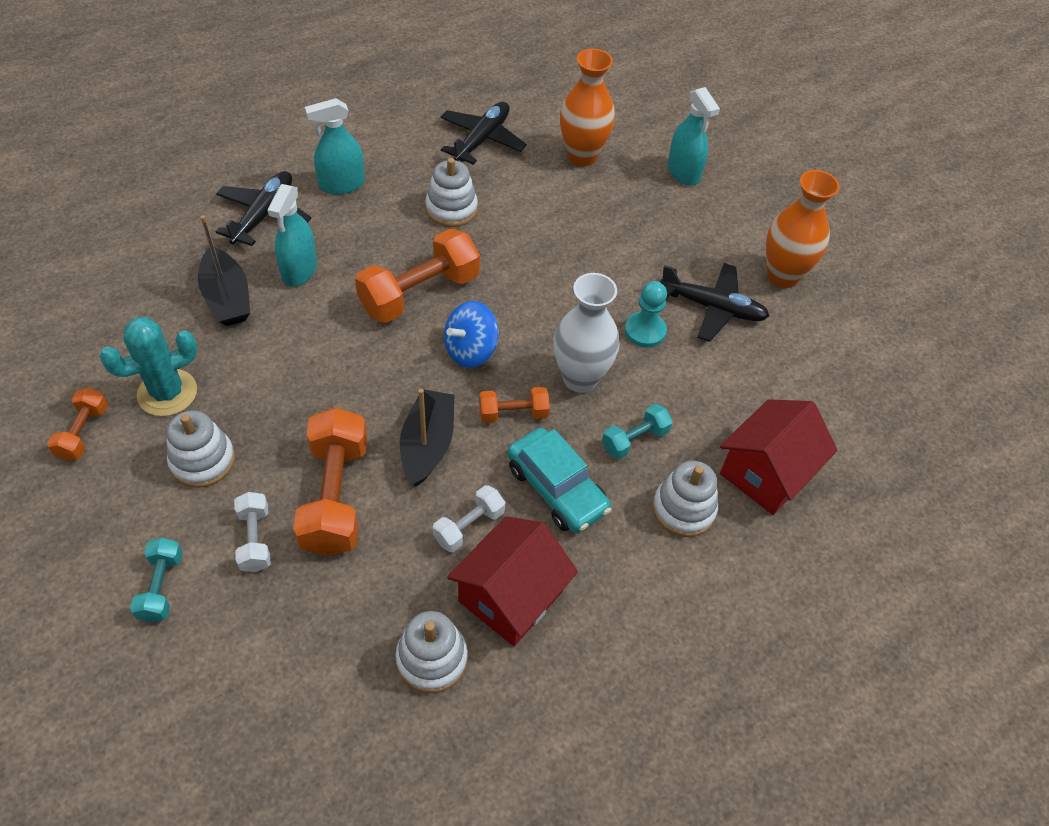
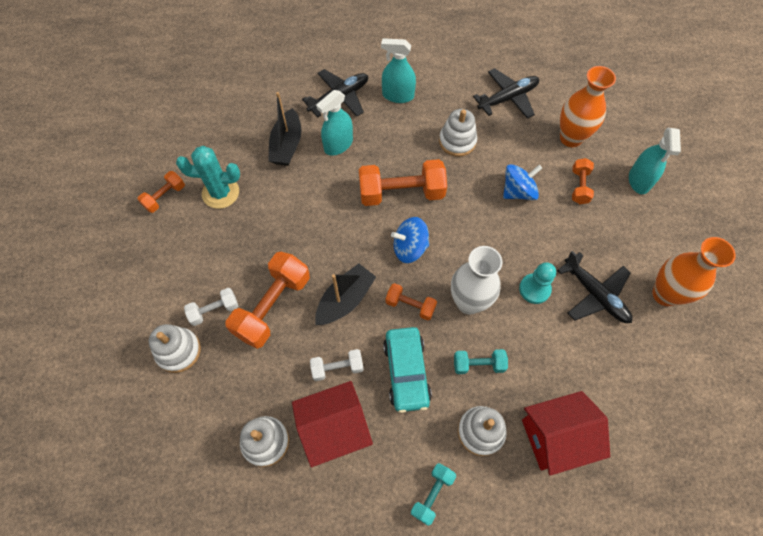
camera: 35 degrees right, 10 degrees up
turquoise dumbbell [130,538,183,622] -> turquoise dumbbell moved to [411,463,456,526]
white stacking toy [167,410,235,488] -> white stacking toy moved to [149,324,201,373]
white dumbbell [234,492,271,572] -> white dumbbell turned 45 degrees clockwise [184,288,238,326]
none -> blue spinning top [503,164,542,200]
none -> orange dumbbell [572,158,594,204]

